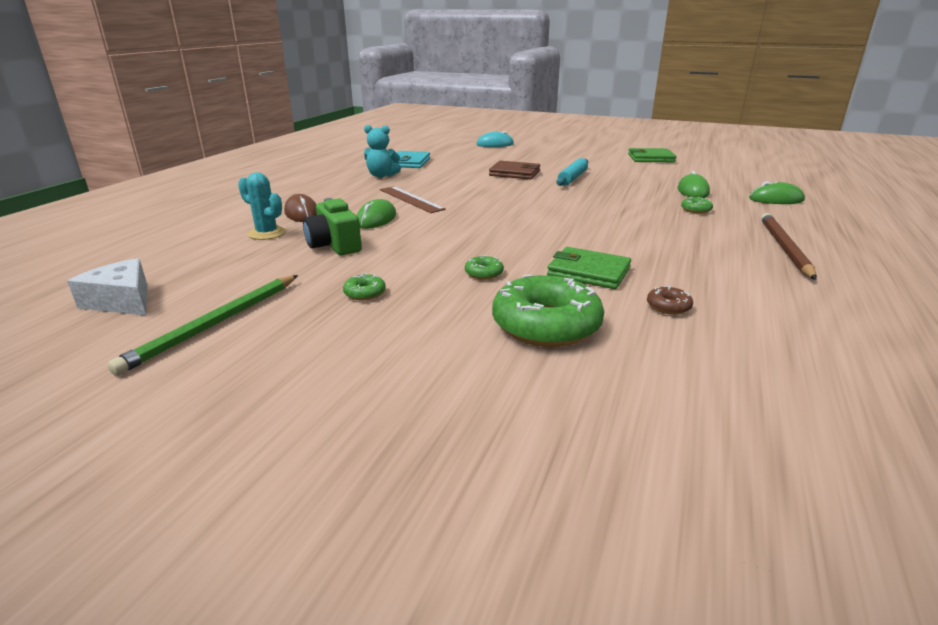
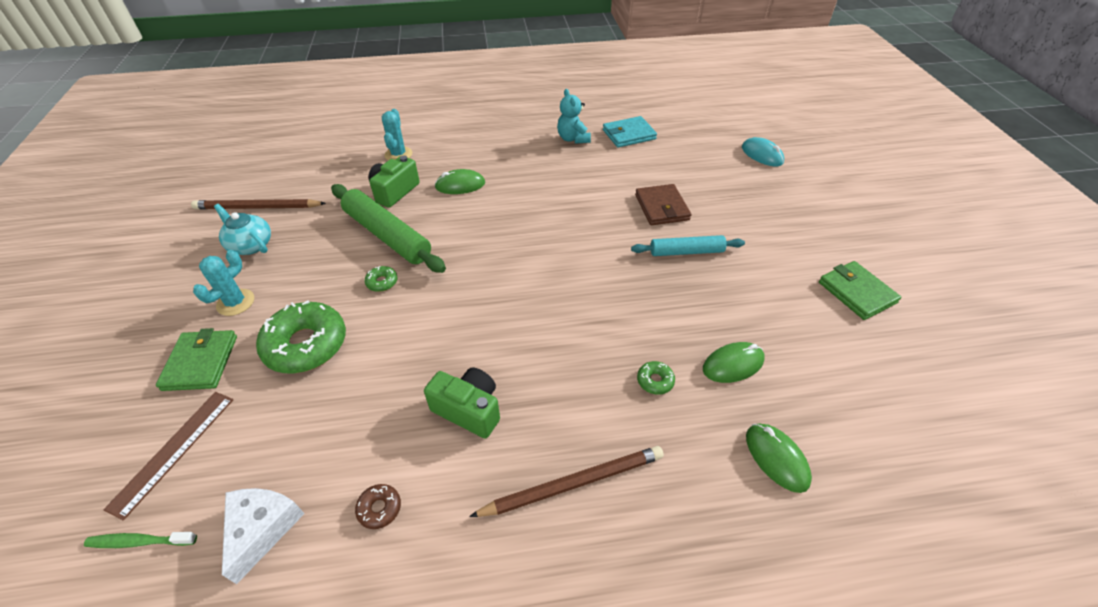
camera: 60 degrees right, 20 degrees up
white cheese [67,258,147,315] -> white cheese moved to [222,488,305,584]
green pencil [107,275,298,375] -> brown pencil [191,199,326,209]
brown mouse [284,194,317,222] -> none
green donut [343,273,386,300] -> none
brown ruler [380,186,446,213] -> brown ruler moved to [103,392,234,520]
green wallet [547,247,631,289] -> green wallet moved to [156,328,237,391]
brown donut [647,286,693,315] -> brown donut moved to [355,484,401,529]
none -> green toothbrush [84,532,197,548]
none -> turquoise cactus [193,250,254,316]
none -> turquoise teapot [214,204,271,255]
none -> green rolling pin [331,184,446,273]
none -> green camera [424,368,500,438]

